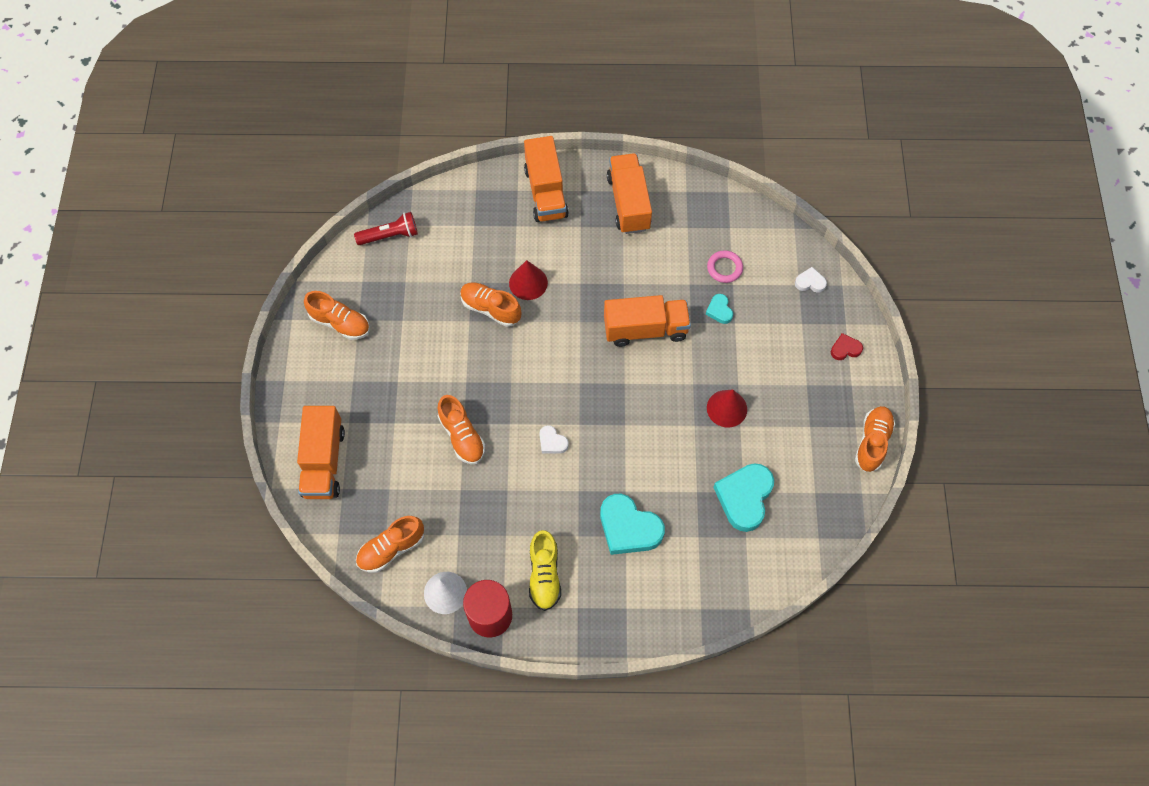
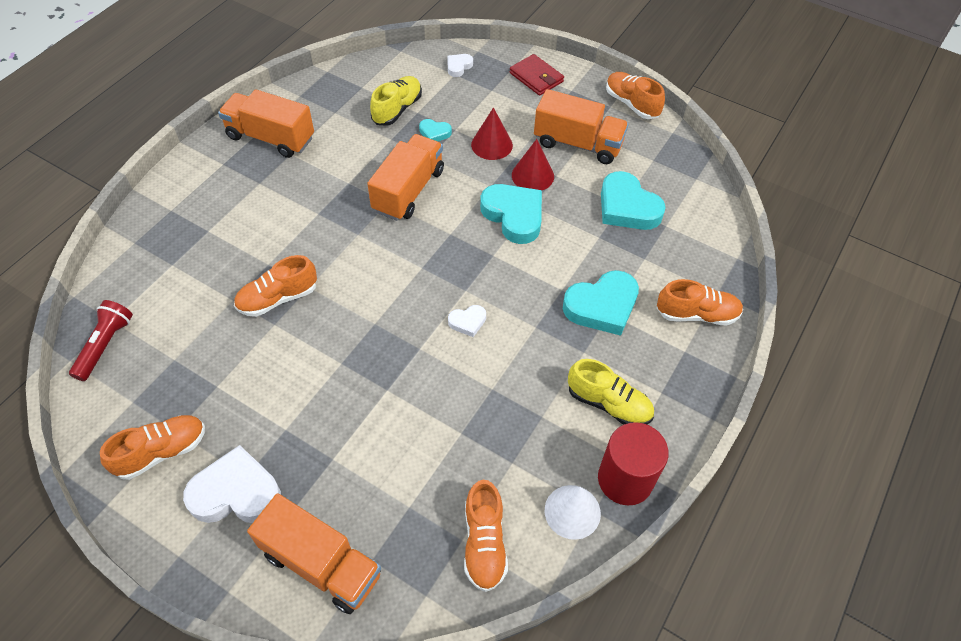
camera: 60 degrees left, 10 degrees down
orange shoe [438,395,485,464] -> orange shoe moved to [657,279,743,325]
red cone [509,260,548,300] -> red cone moved to [471,107,513,160]
orange truck [524,136,569,222] -> orange truck moved to [534,89,629,164]
pink ring [707,250,743,283] -> yellow shoe [370,76,422,126]
red heart [831,333,863,360] -> red wallet [509,54,564,96]
none -> white heart [183,445,281,523]
none -> turquoise heart [480,184,542,244]

